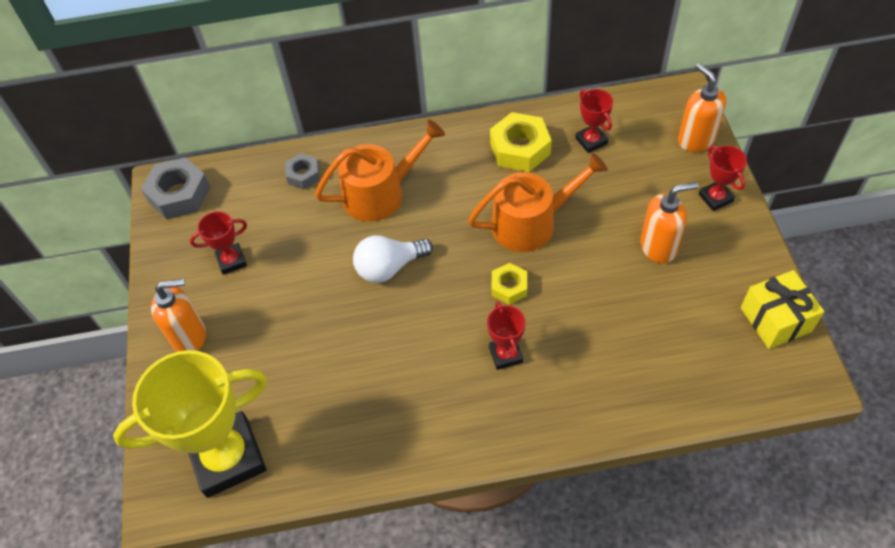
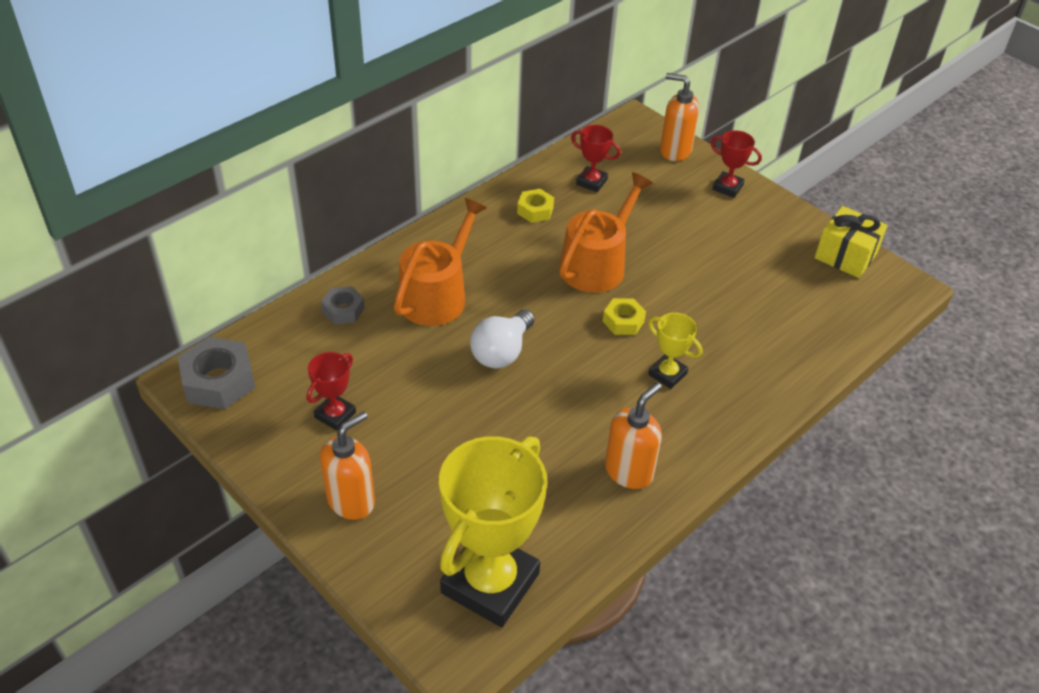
camera: 40 degrees left, 10 degrees down
red trophy [487,301,526,370] -> yellow trophy [648,313,702,389]
yellow nut [490,112,552,172] -> yellow nut [517,189,554,223], size x0.59
orange soap dispenser [640,182,698,264] -> orange soap dispenser moved to [605,382,662,489]

